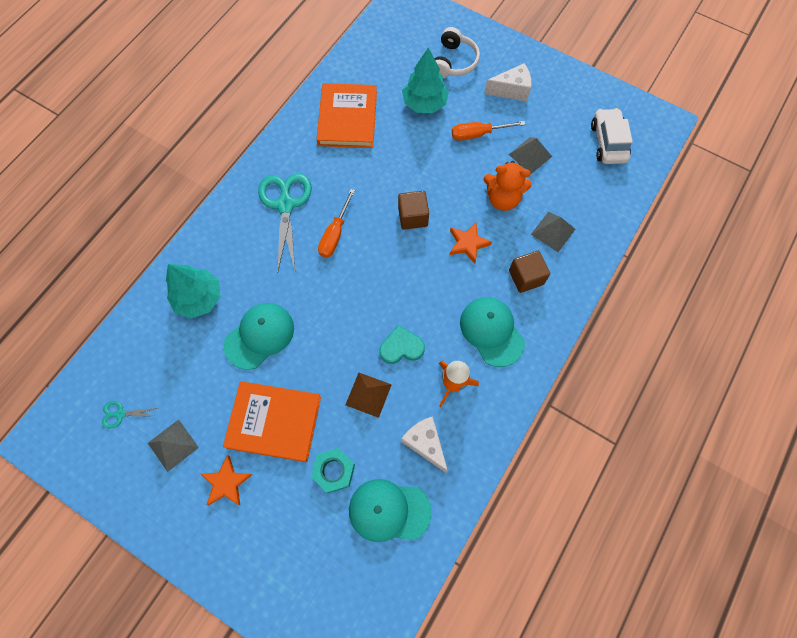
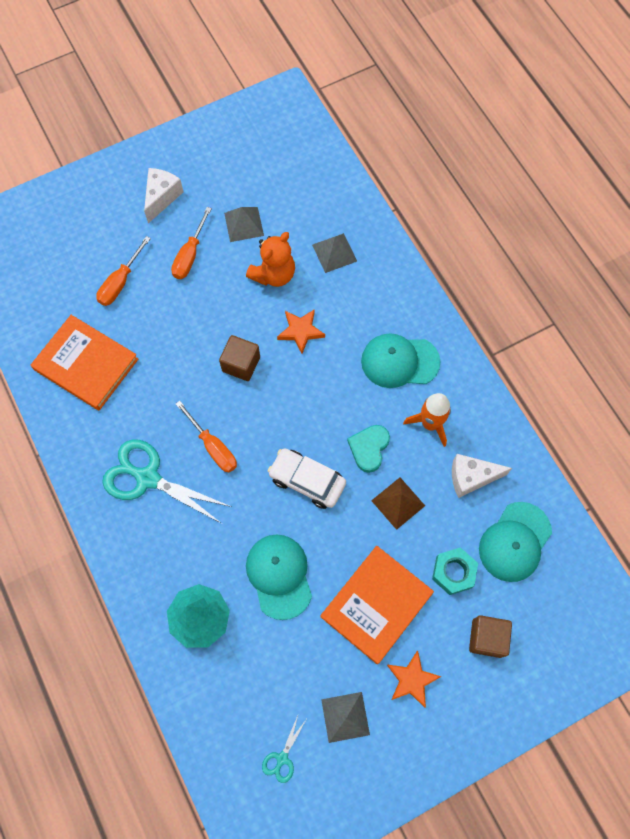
camera: 60 degrees left, 0 degrees up
turquoise tree [402,48,449,113] -> orange screwdriver [96,236,151,306]
white headphones [434,27,480,78] -> none
brown cube [509,251,550,293] -> brown cube moved to [469,615,512,658]
white car [591,108,633,164] -> white car moved to [268,448,346,509]

